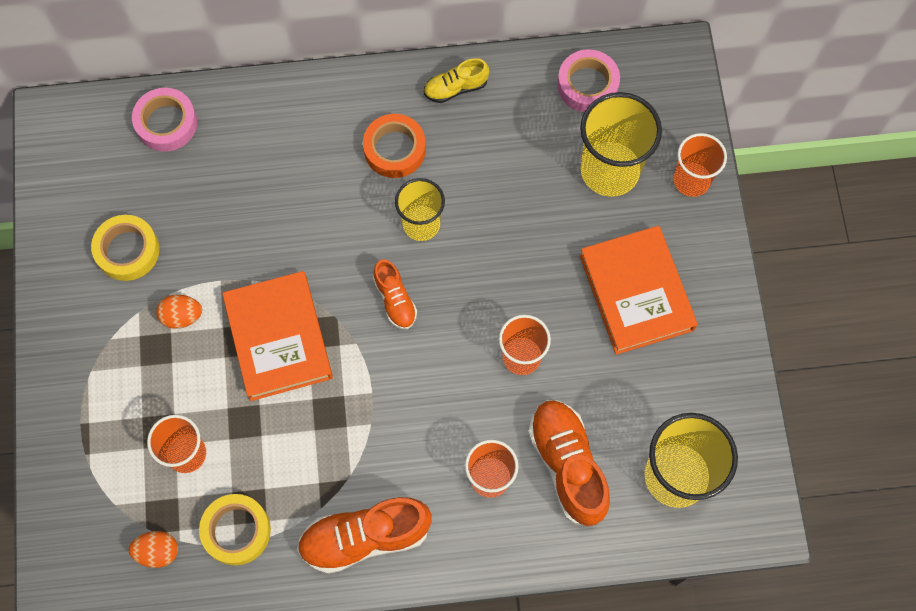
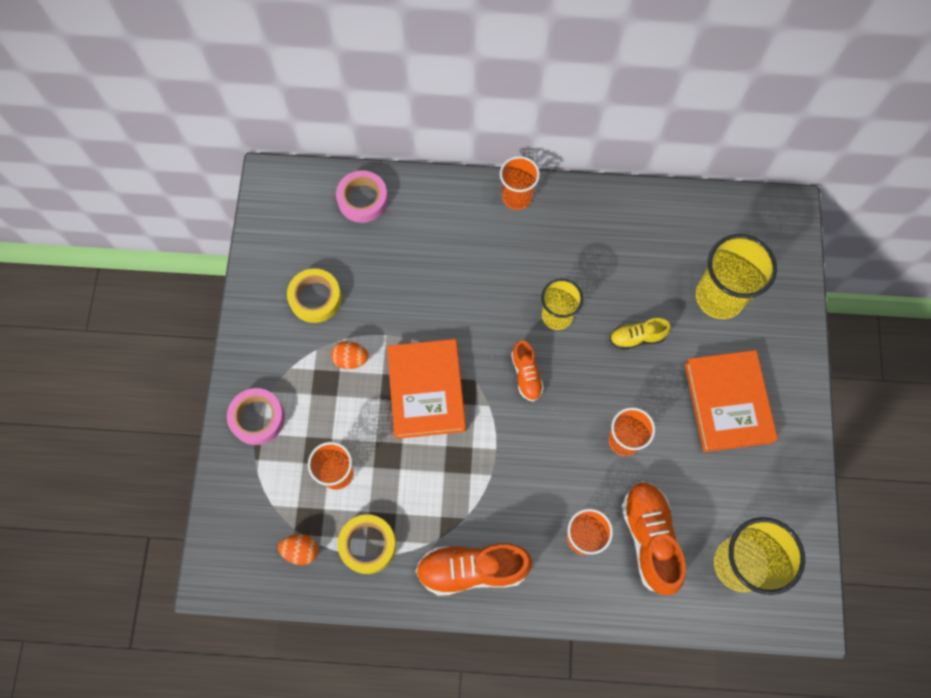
camera: 10 degrees right, 0 degrees up
orange tape [363,114,426,178] -> none
yellow shoe [424,58,489,103] -> yellow shoe moved to [610,318,671,350]
pink tape [557,49,620,112] -> pink tape moved to [227,388,285,445]
orange cup [674,133,727,197] -> orange cup moved to [500,156,540,210]

